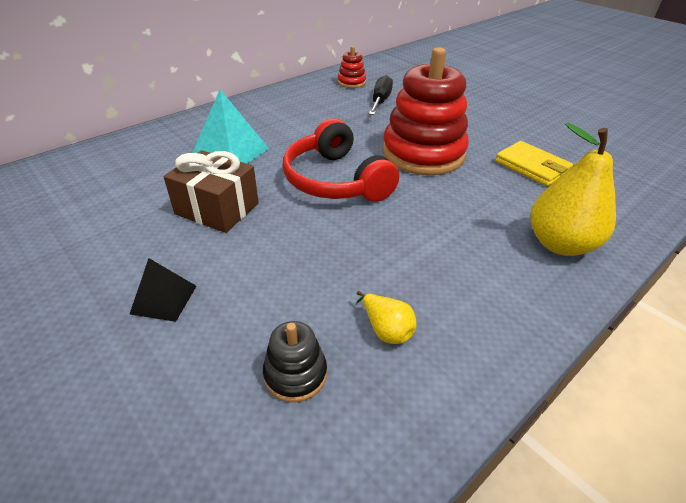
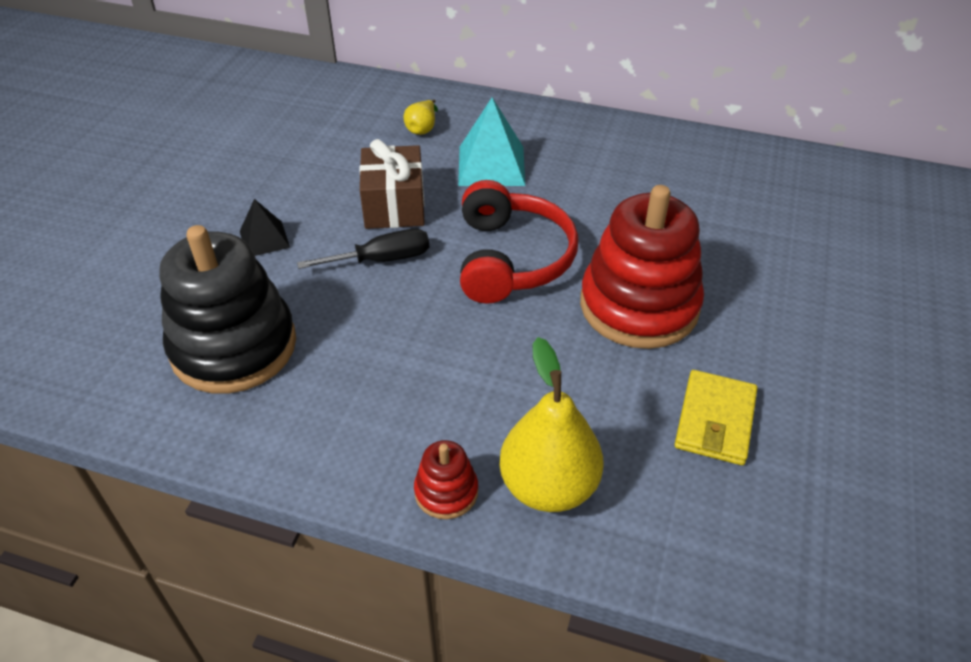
camera: 60 degrees right, 5 degrees up
black stacking toy [263,321,327,402] -> black stacking toy [159,225,296,394], size x2.25
red headphones [283,118,399,202] -> red headphones turned 150 degrees clockwise [460,180,578,304]
red stacking toy [338,46,366,88] -> red stacking toy moved to [414,440,478,519]
yellow pear [356,291,416,344] -> yellow pear moved to [404,100,438,135]
black screwdriver [369,75,393,115] -> black screwdriver moved to [297,229,429,269]

